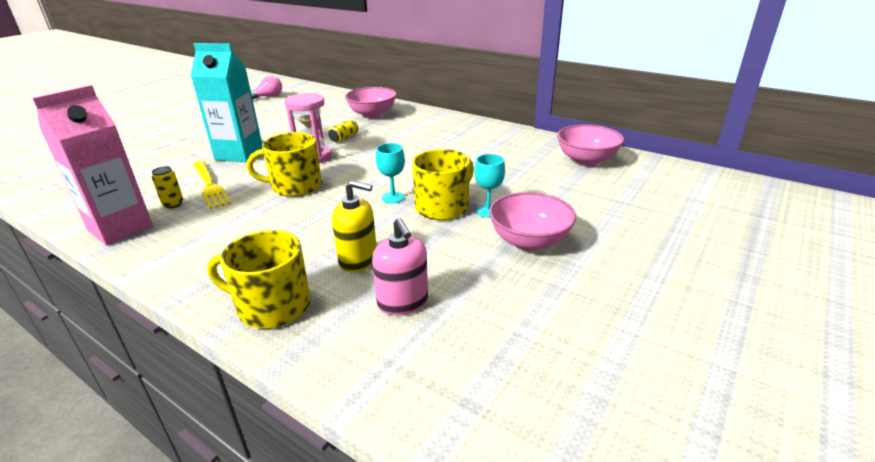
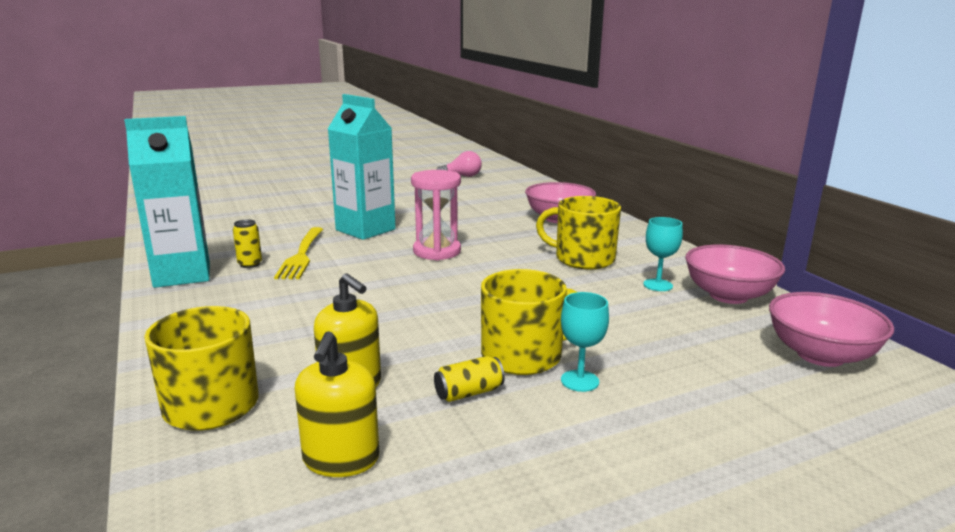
camera: 30 degrees right, 10 degrees down
pink carton [32,85,153,246] -> turquoise carton [124,116,210,288]
yellow mug [247,132,322,197] -> yellow mug moved to [536,196,621,269]
yellow can [328,120,358,143] -> yellow can moved to [434,356,505,402]
pink soap dispenser [372,218,428,316] -> yellow soap dispenser [295,331,379,477]
turquoise goblet [376,143,405,203] -> turquoise goblet moved to [643,217,683,291]
pink bowl [489,192,576,251] -> pink bowl moved to [685,245,785,304]

